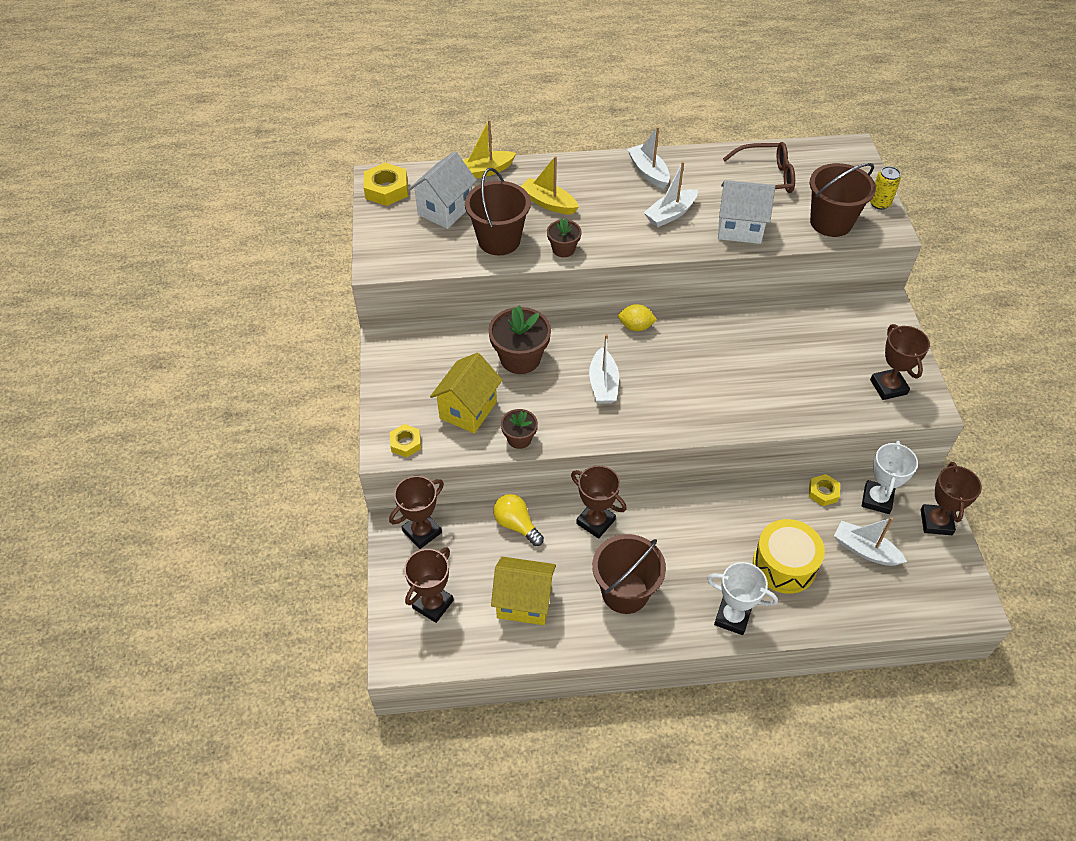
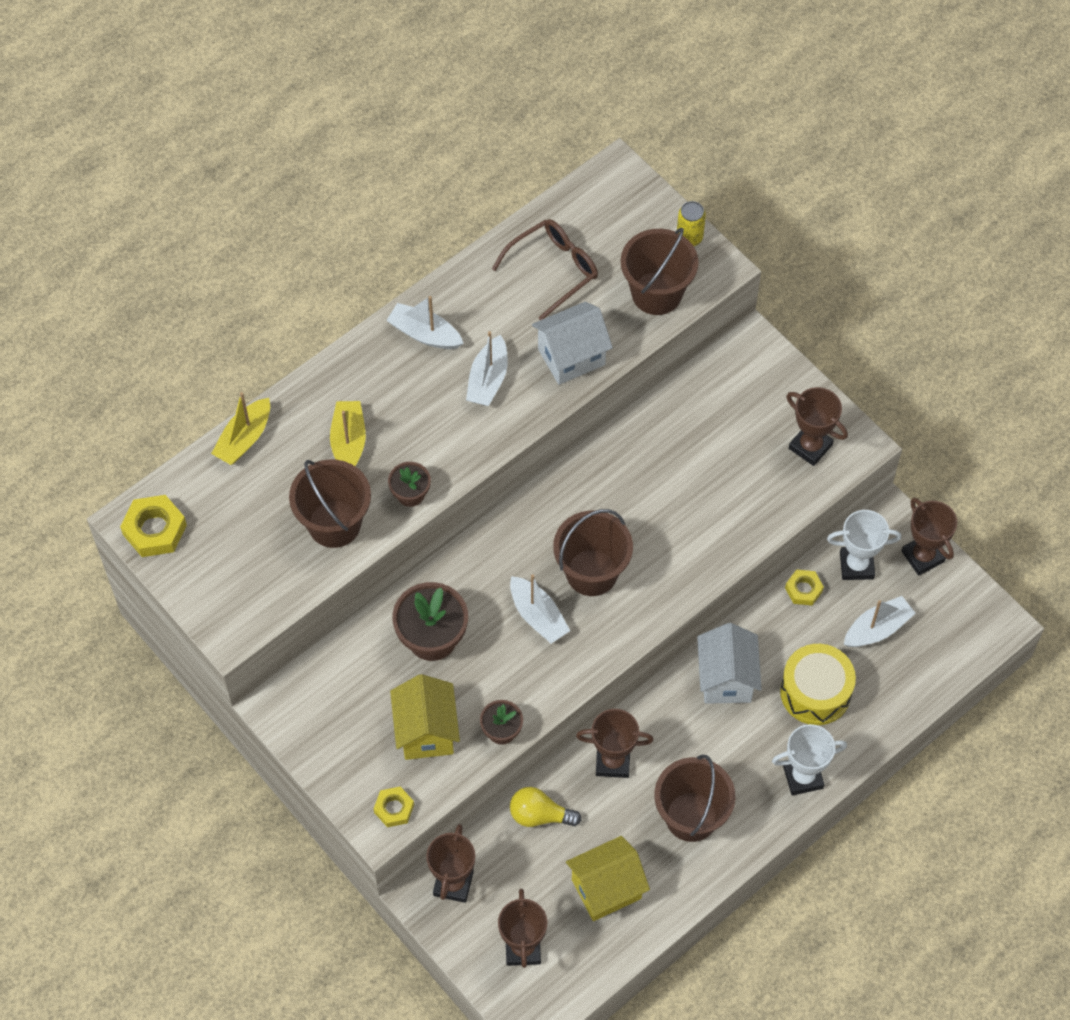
camera: 35 degrees left, 10 degrees up
white house [409,151,477,229] -> white house moved to [697,623,762,704]
yellow boat [521,156,579,214] -> yellow boat turned 90 degrees clockwise [330,401,366,466]
yellow lemon [618,304,657,331] -> none
white boat [834,517,907,566] -> white boat turned 150 degrees clockwise [844,596,916,647]
white trophy [862,441,918,514] -> white trophy turned 75 degrees counterclockwise [827,510,901,580]
none -> brown bucket [553,509,633,596]

